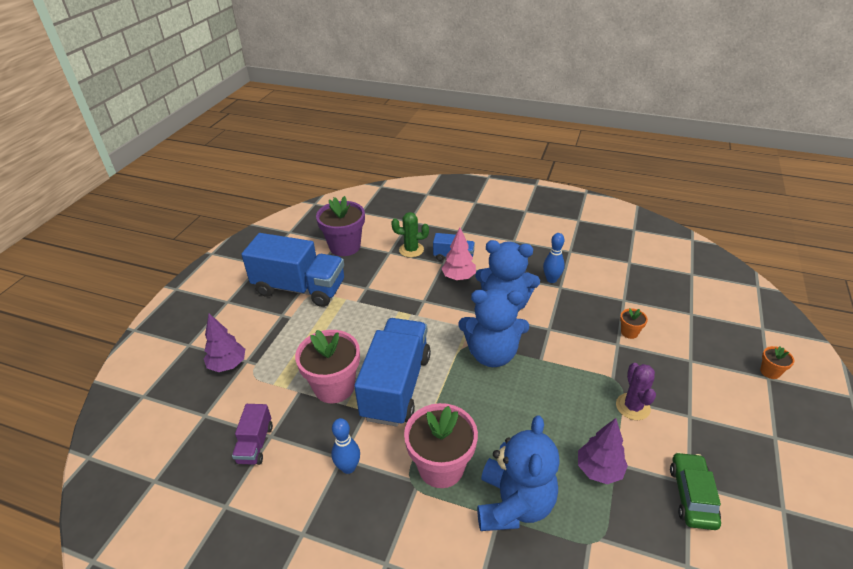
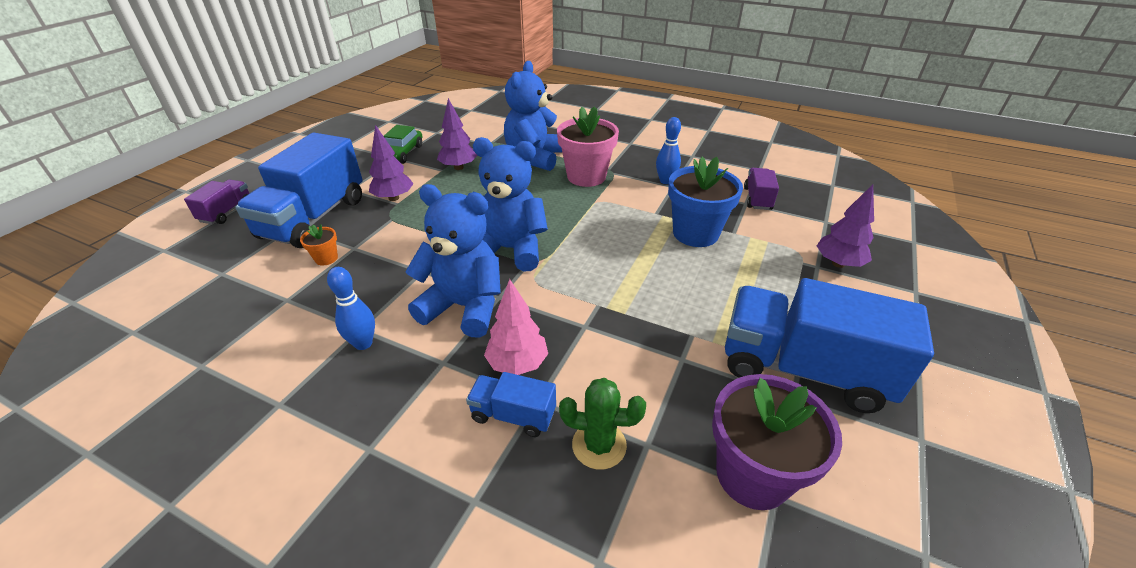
camera: 175 degrees left, 0 degrees up
pink flower pot [295,330,360,403] -> blue flower pot [668,157,743,247]
blue truck [354,318,431,427] -> blue truck moved to [235,133,363,248]
purple cactus [616,363,656,420] -> purple tree [369,125,414,201]
orange flower pot [760,346,794,379] -> purple truck [184,179,249,224]

